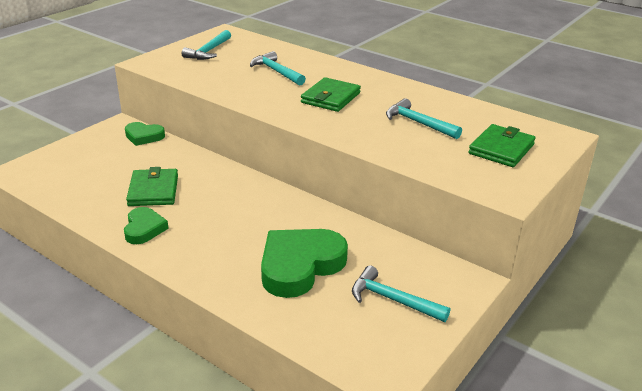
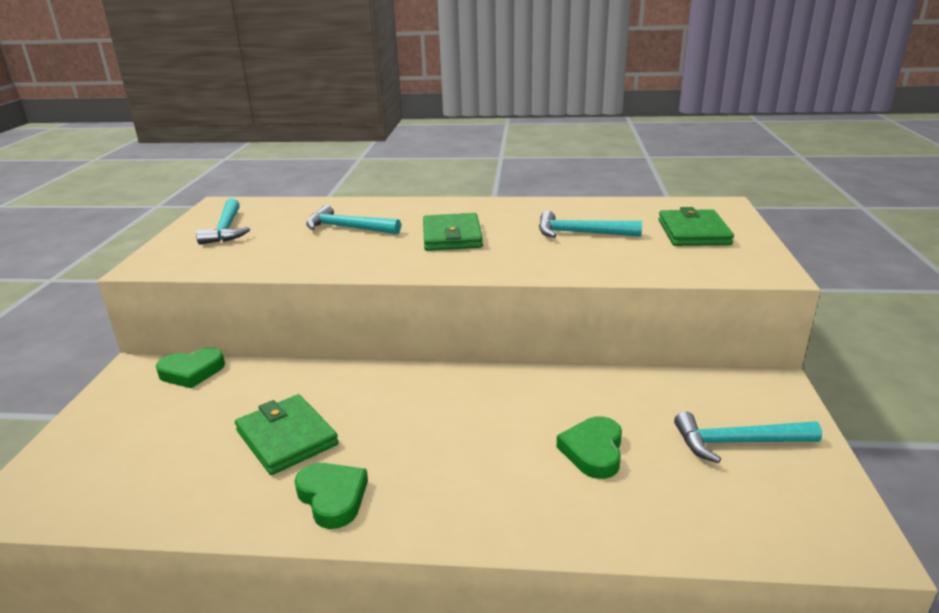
camera: 30 degrees left, 5 degrees down
green heart [261,229,348,298] -> green heart [557,416,622,479], size x0.54

